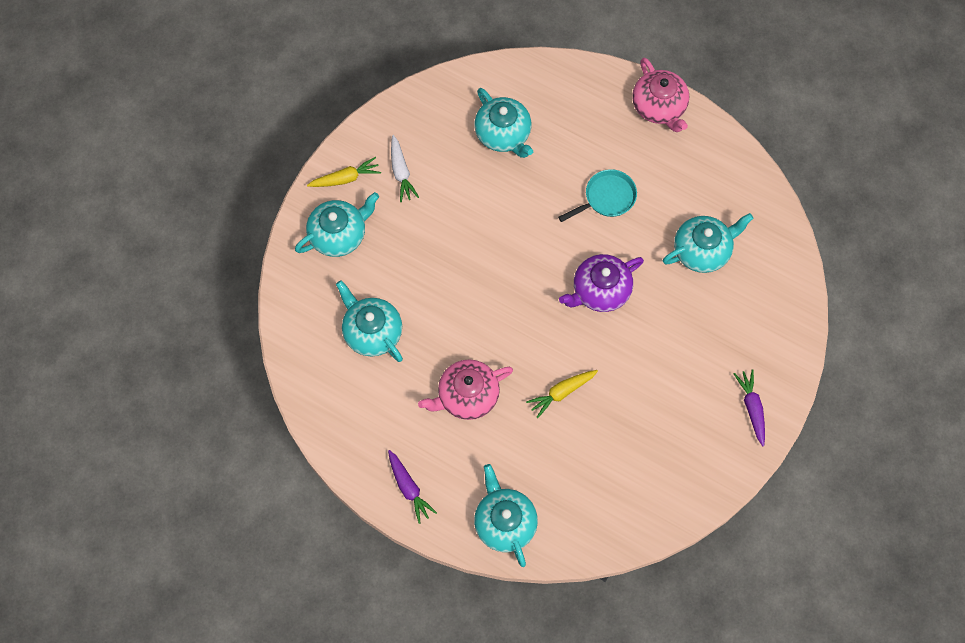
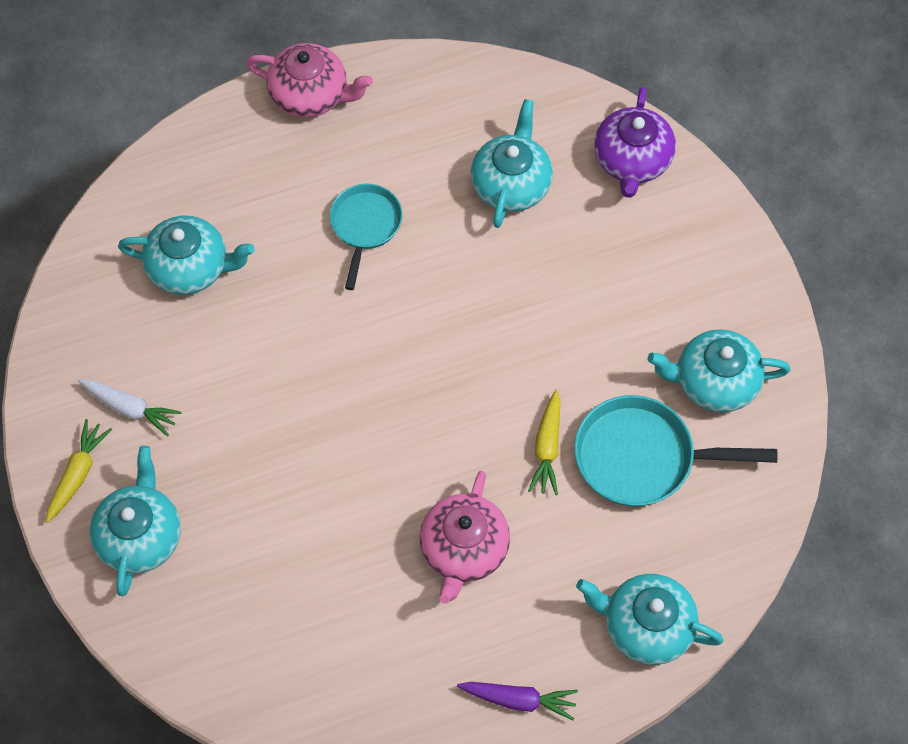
camera: 50 degrees left, 5 degrees down
turquoise teapot [336,280,403,362] -> turquoise teapot moved to [648,329,790,413]
purple teapot [559,254,644,312] -> purple teapot moved to [594,87,676,198]
purple carrot [734,369,765,446] -> none
none -> turquoise pan [574,395,777,506]

